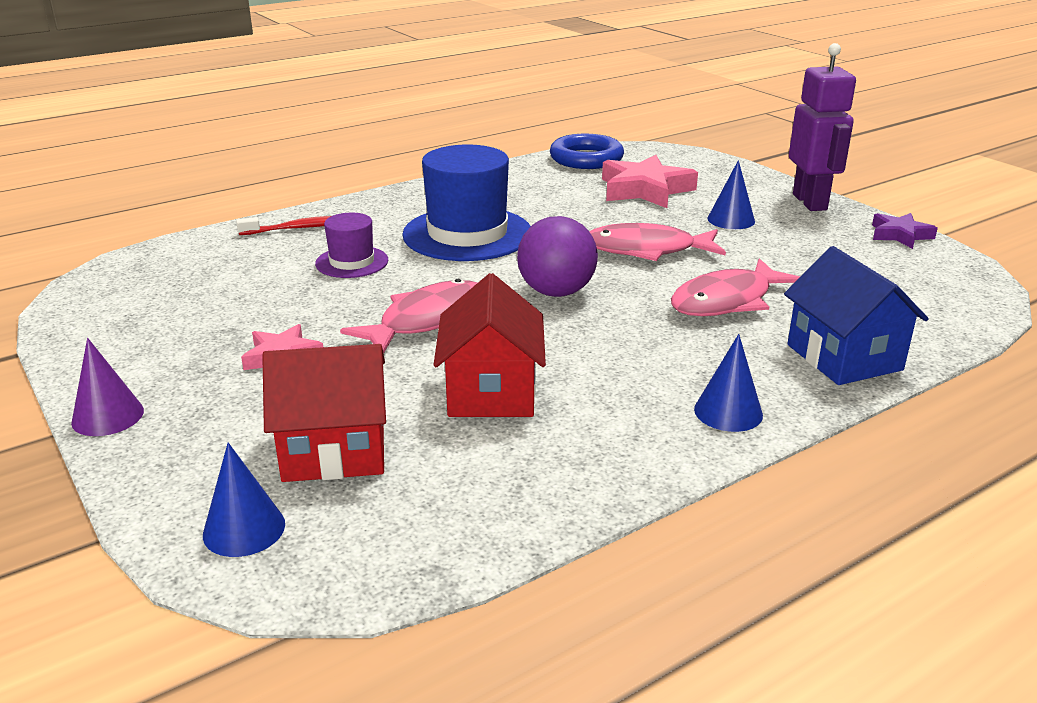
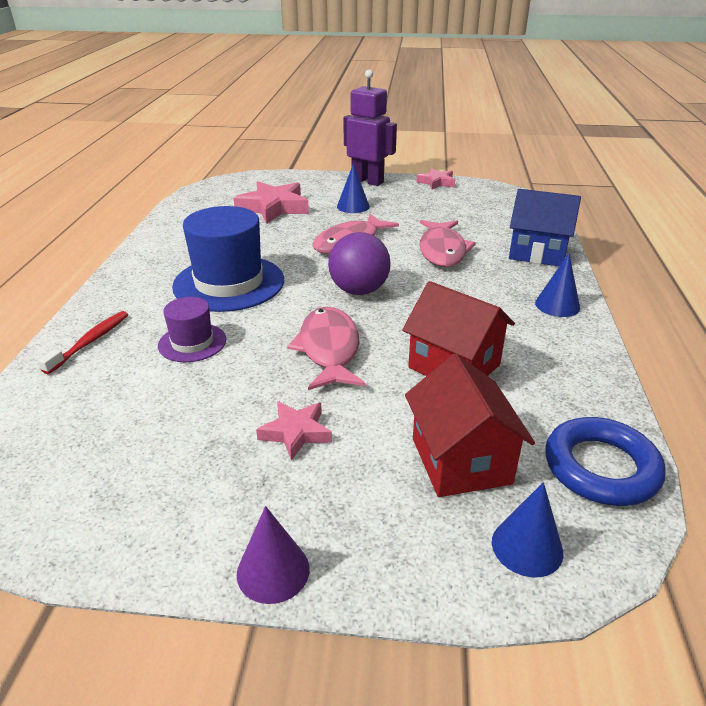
camera: 50 degrees left, 5 degrees up
red house [262,344,386,482] -> red house turned 45 degrees counterclockwise [405,354,535,497]
blue ring [550,134,624,169] -> blue ring moved to [545,417,666,506]
purple star [872,213,938,249] -> pink star [416,168,455,189]

